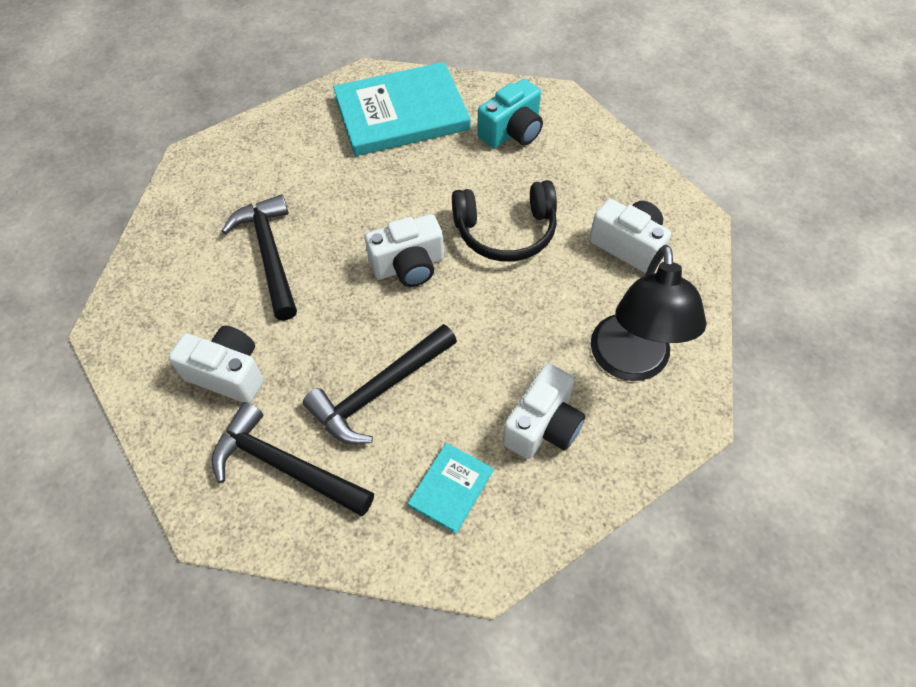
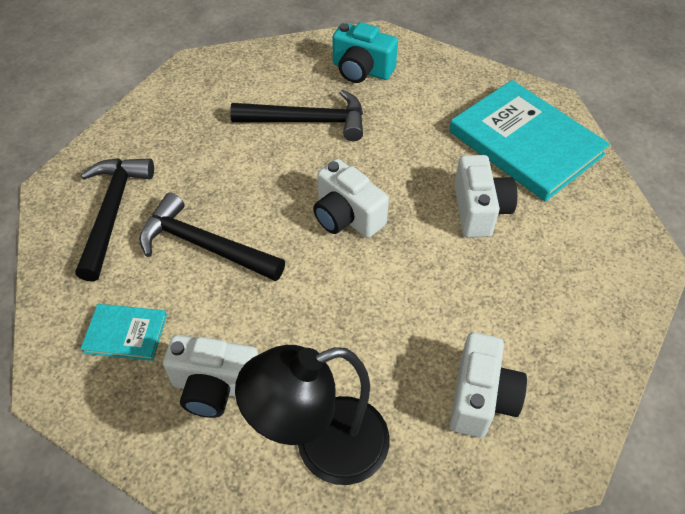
camera: 65 degrees right, 5 degrees down
white camera [168,326,264,403] -> white camera moved to [454,155,517,237]
black hammer [222,194,297,320] -> black hammer turned 45 degrees clockwise [230,90,363,141]
black headphones [452,180,557,262] -> none
turquoise camera [477,79,543,148] -> turquoise camera moved to [332,22,398,83]

